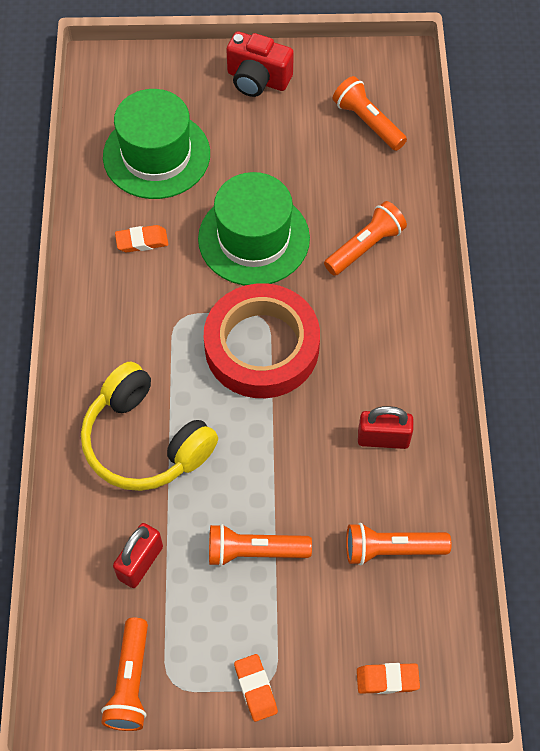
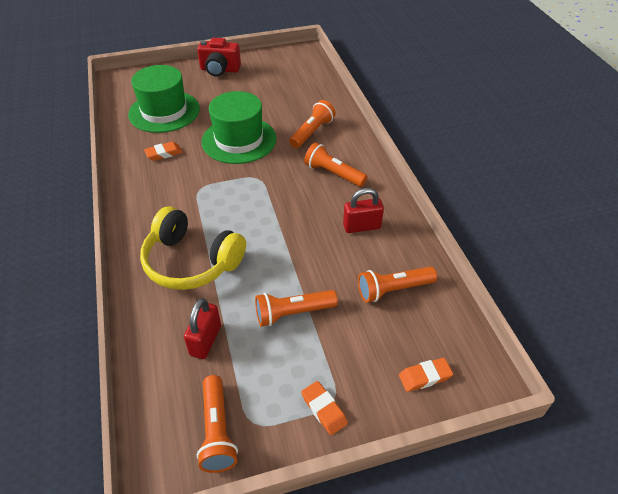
camera: 15 degrees left, 15 degrees down
red tape [204,283,320,398] -> none
orange flashlight [333,76,407,151] -> orange flashlight moved to [304,142,367,187]

